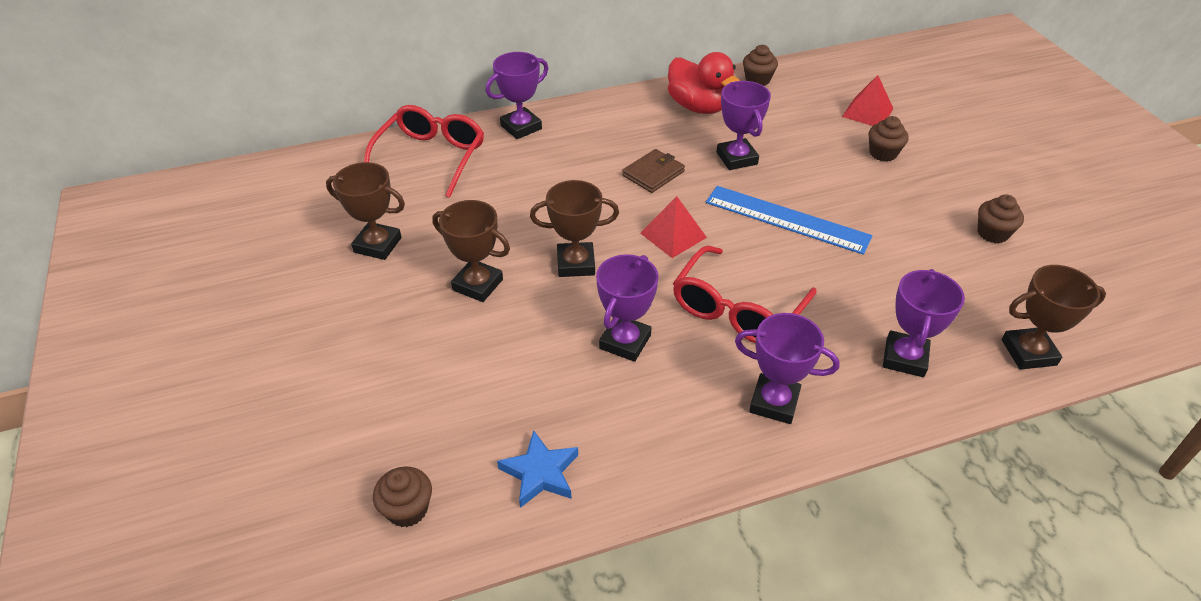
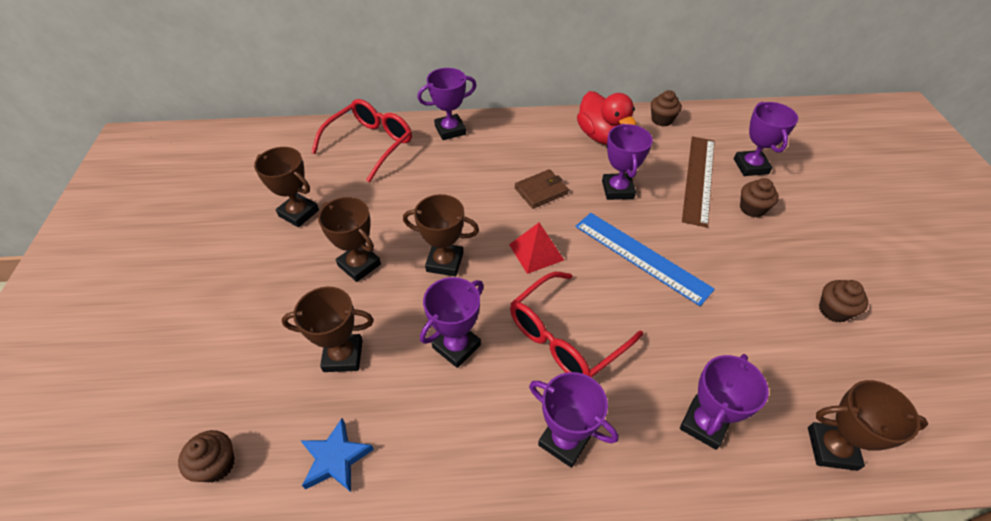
camera: 15 degrees right, 5 degrees up
red pyramid [842,75,894,126] -> purple trophy [734,102,798,176]
none -> brown trophy [282,287,374,372]
none -> brown ruler [682,136,715,227]

